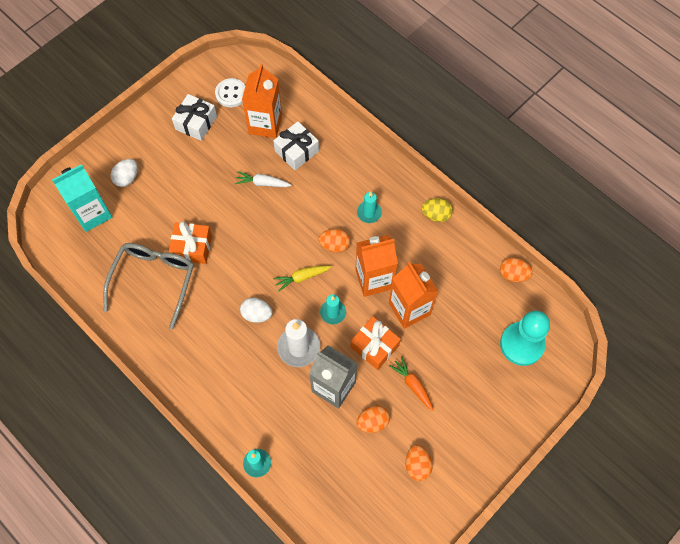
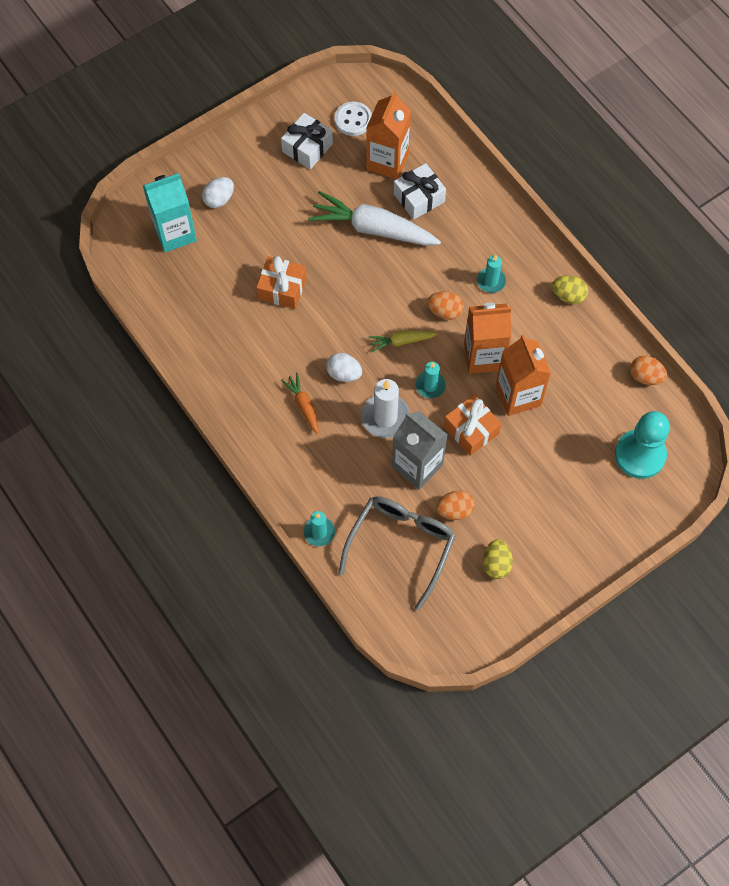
camera: 10 degrees right, 0 degrees up
grey glasses [103,243,194,329] -> grey glasses moved to [339,496,455,610]
white carrot [235,171,291,187] -> white carrot [308,191,441,246], size x2.03
orange carrot [389,356,433,411] -> orange carrot moved to [281,373,319,434]
orange egg [406,445,433,481] -> yellow egg [483,539,513,579]

